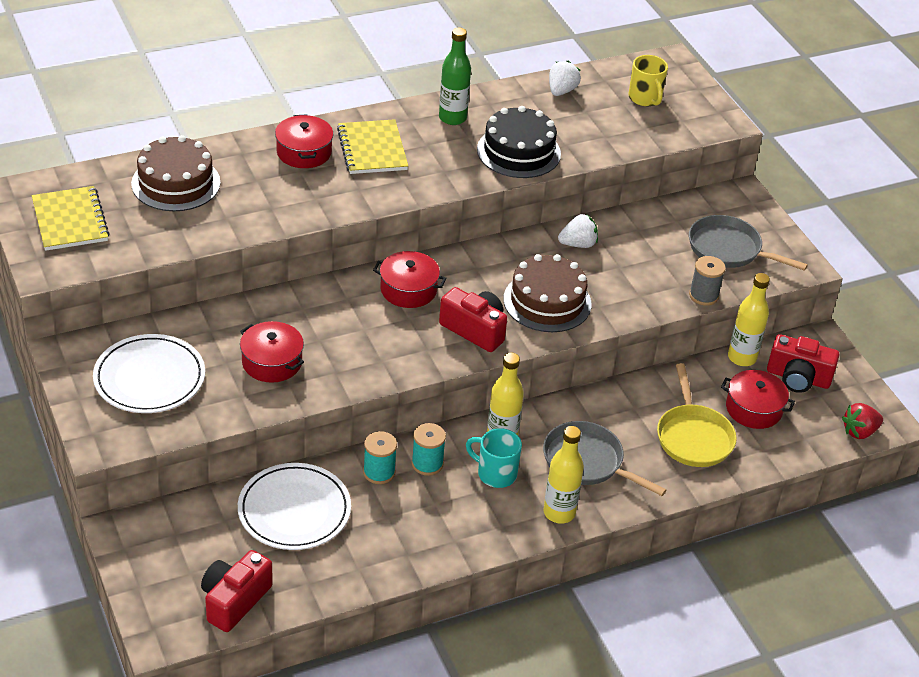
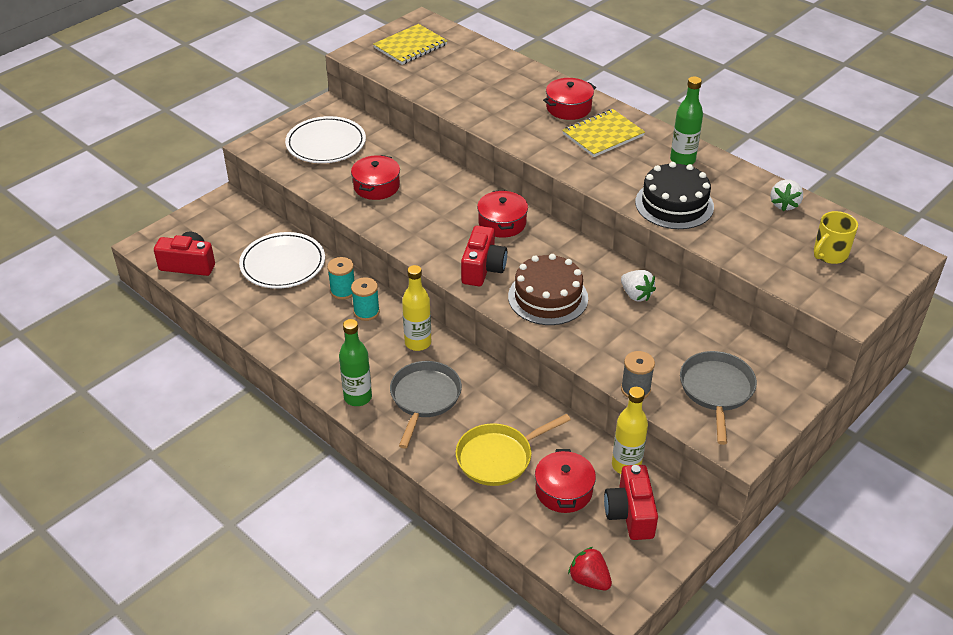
camera: 70 degrees right, 0 degrees up
brown cake [131,135,220,211] -> none
turquoise mug [466,428,522,488] -> none
yellow bottle [543,426,584,524] -> green bottle [339,319,372,406]
white strawberry [549,61,581,96] -> white strawberry turned 105 degrees clockwise [771,179,803,211]

